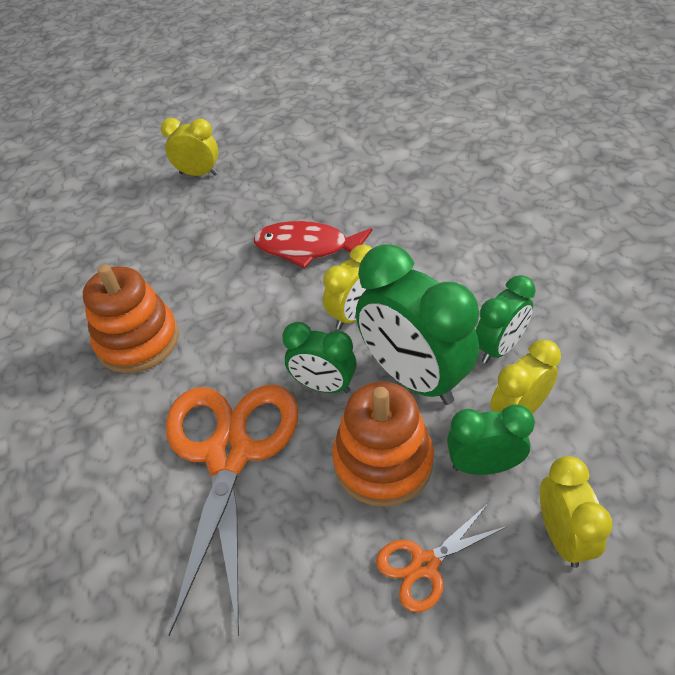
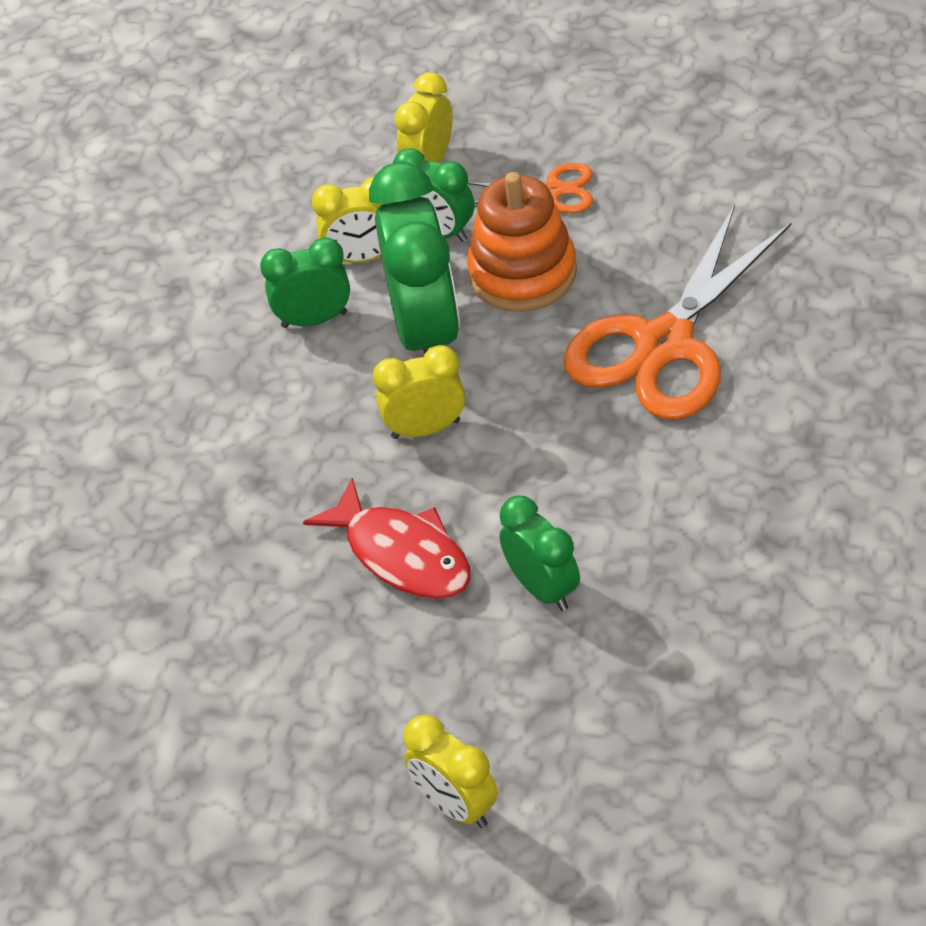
camera: 145 degrees left, 0 degrees up
orange stacking toy [83,264,179,373] -> none
green clock [282,322,357,393] -> green clock moved to [499,496,580,611]

